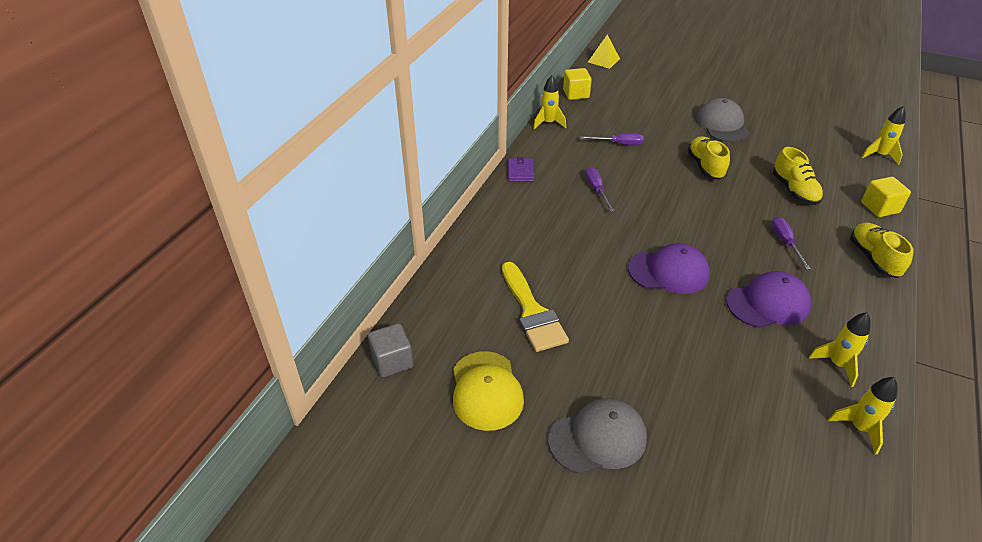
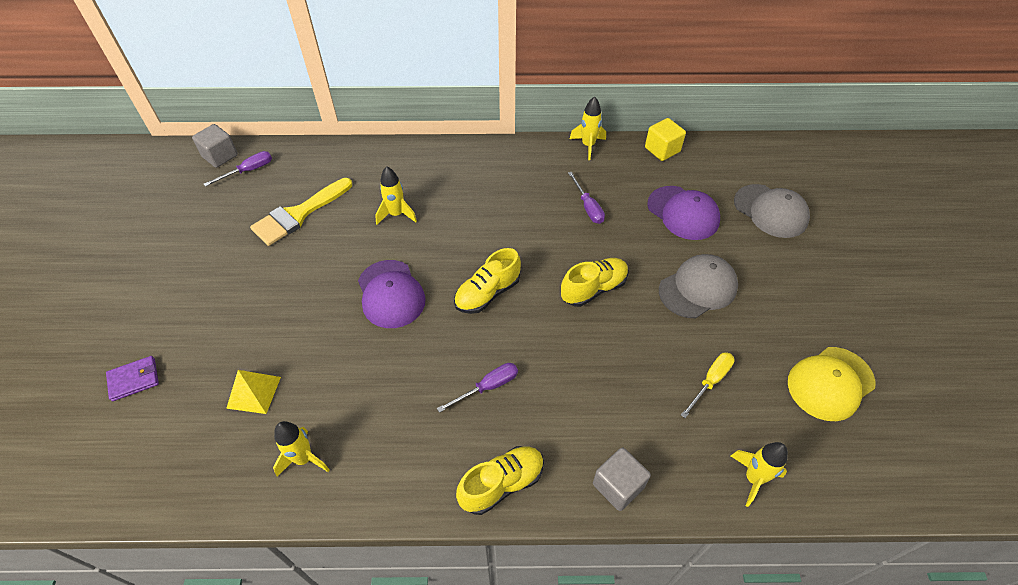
camera: 65 degrees right, 10 degrees up
yellow cap [453,351,524,431] -> yellow cap moved to [788,347,875,421]
purple wallet [508,157,534,182] -> purple wallet moved to [106,356,159,401]
grey cap [548,398,647,474] -> grey cap moved to [734,184,810,238]
purple screwdriver [585,167,615,212] -> purple screwdriver moved to [204,151,272,187]
yellow pyramid [588,35,620,69] -> yellow pyramid moved to [226,370,281,414]
purple cap [726,271,811,328] -> purple cap moved to [647,186,720,240]
yellow shoe [773,147,823,205] -> yellow shoe moved to [454,248,521,314]
yellow rocket [828,377,898,454] -> yellow rocket moved to [375,166,417,225]
yellow cube [861,177,911,217] -> grey cube [593,447,651,511]
none -> yellow screwdriver [681,352,735,418]

